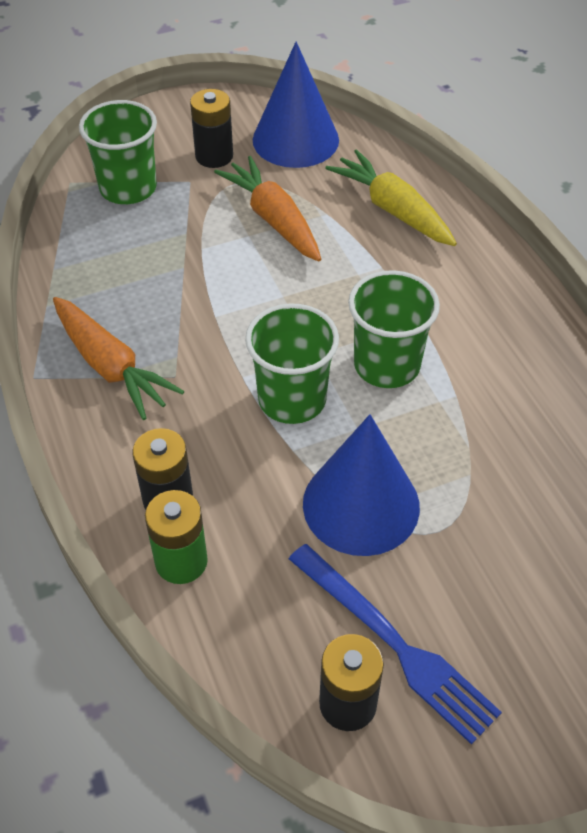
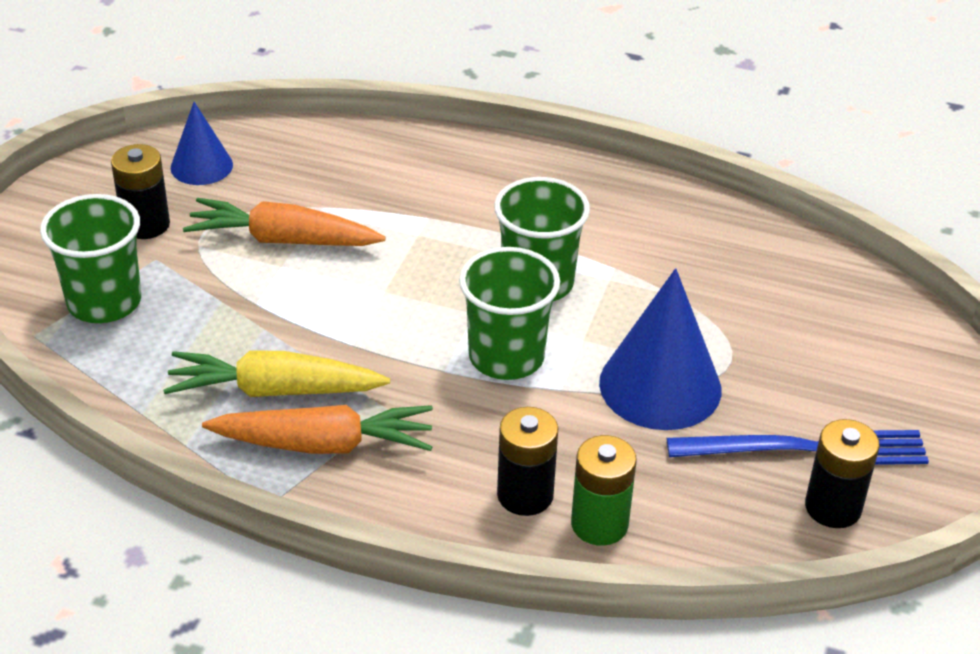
camera: 50 degrees left, 10 degrees down
blue cone [253,42,339,168] -> blue cone [171,102,233,185], size x0.58
yellow carrot [325,149,457,246] -> yellow carrot moved to [163,350,390,397]

